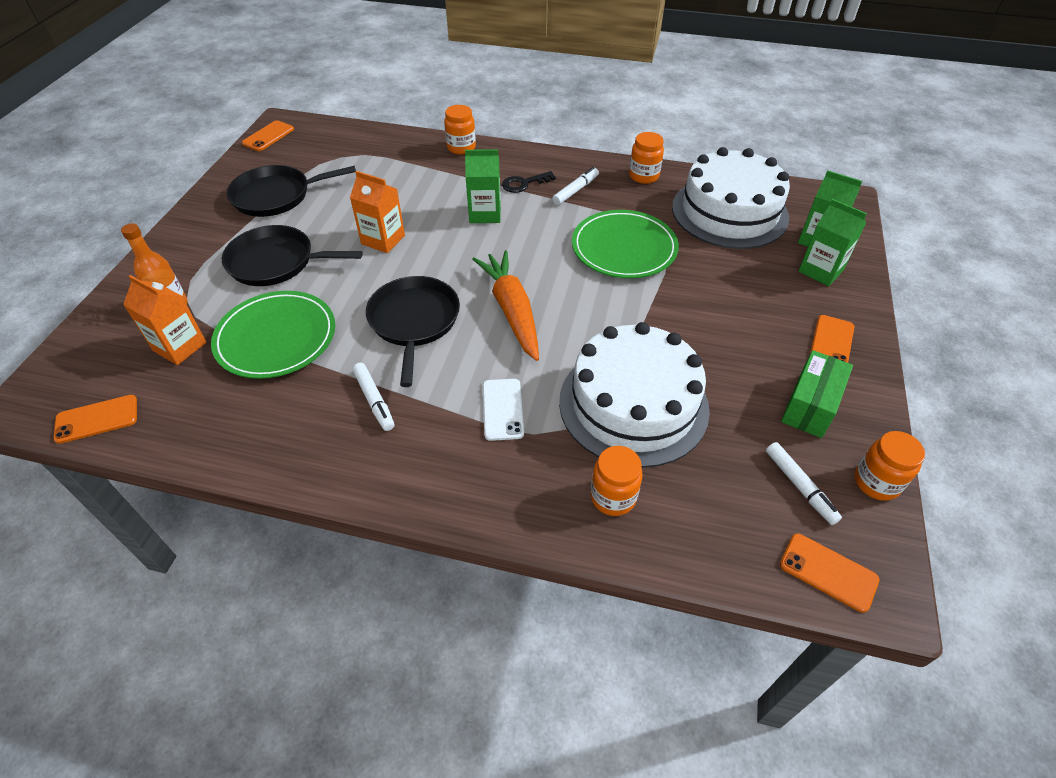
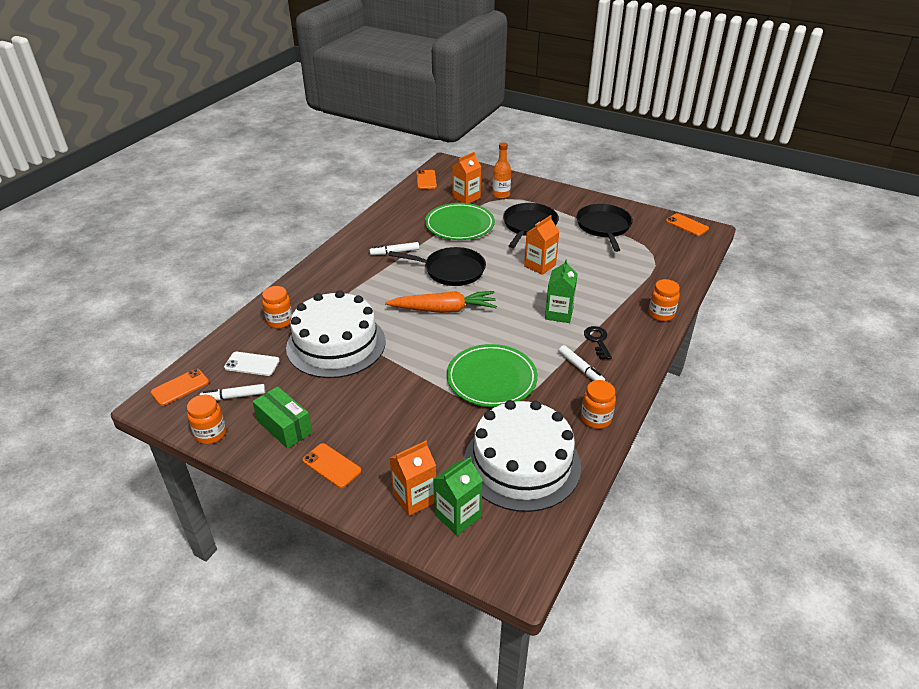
camera: 105 degrees right, 10 degrees down
white phone [483,379,524,441] -> white phone moved to [224,352,280,376]
green carton [798,199,867,286] -> orange carton [390,441,436,516]

